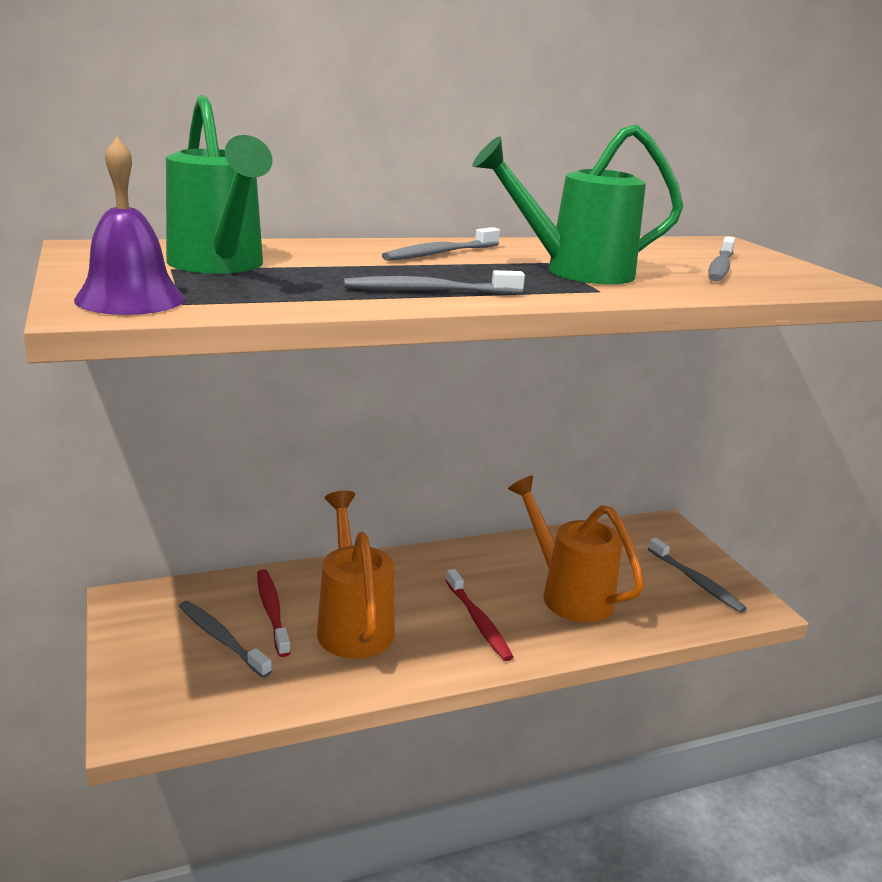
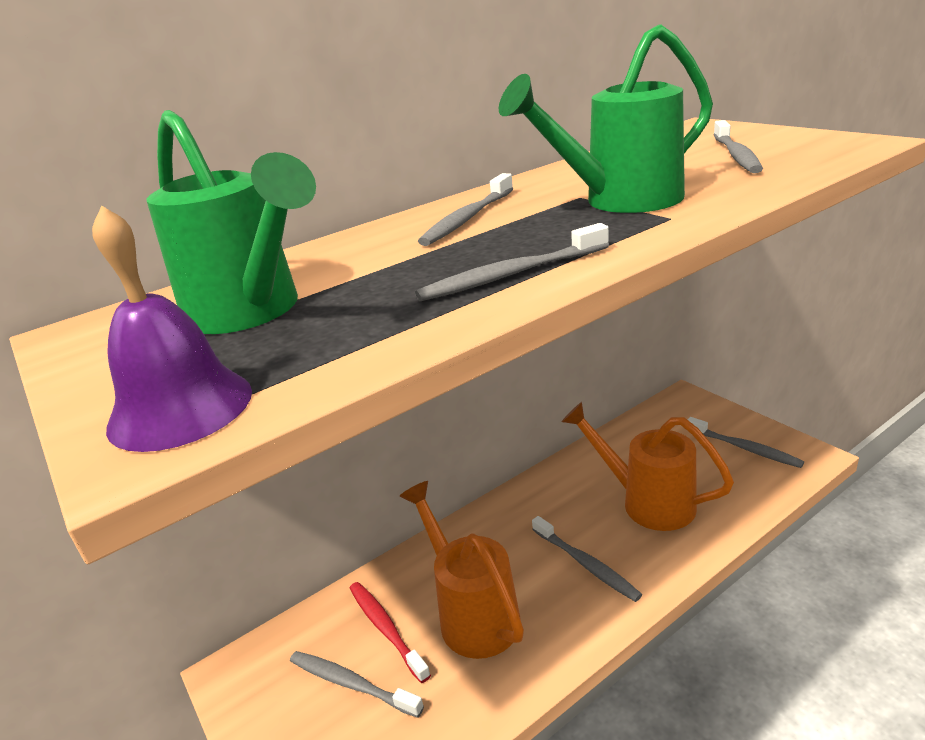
camera: 10 degrees left, 5 degrees up
red toothbrush [445,569,513,661] -> grey toothbrush [532,516,642,602]

